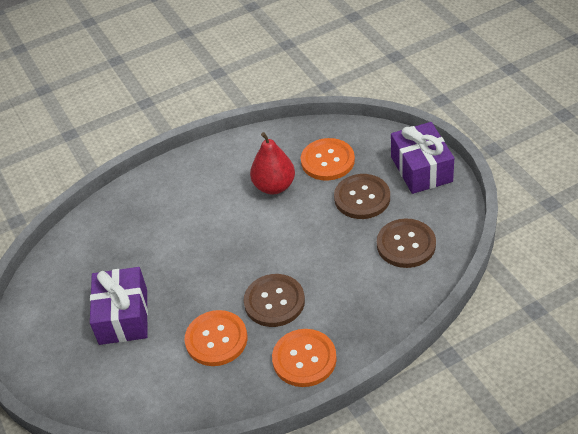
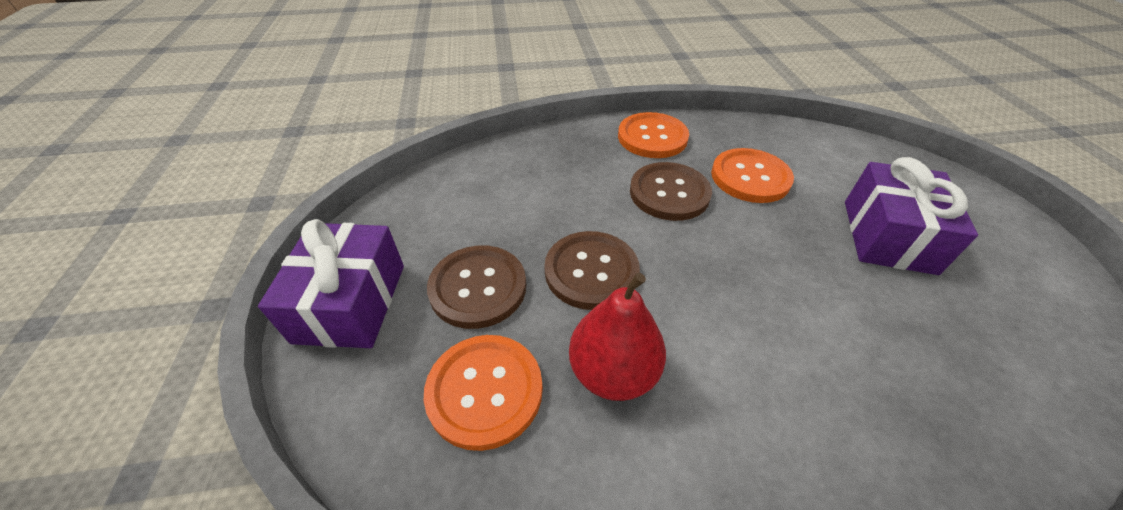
camera: 165 degrees left, 0 degrees up
brown button [377,219,436,268] -> brown button moved to [544,231,640,310]

